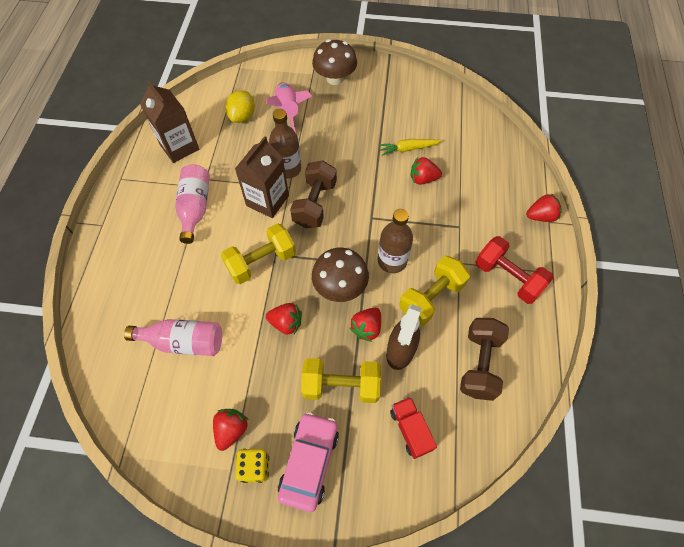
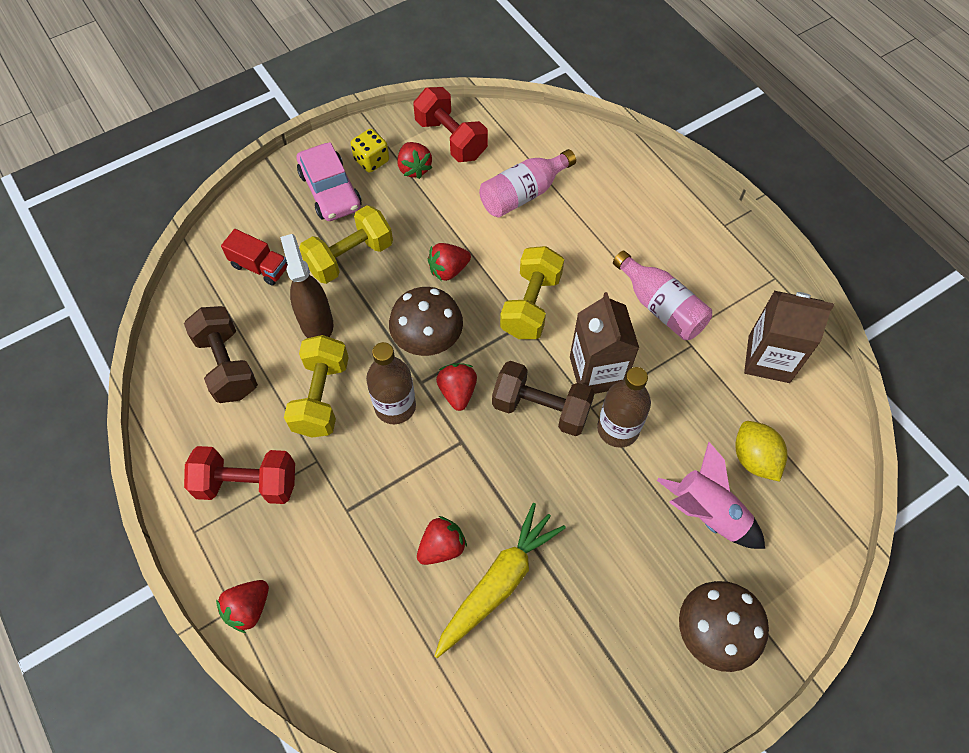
camera: 140 degrees right, 0 degrees up
brown dumbbell [290,161,337,228] -> brown dumbbell turned 45 degrees counterclockwise [492,361,595,436]
red strawberry [350,308,381,342] -> red strawberry moved to [436,363,477,411]
yellow carrot [379,139,442,156] -> yellow carrot [435,503,566,658], size x1.63
none -> red dumbbell [413,87,488,162]

